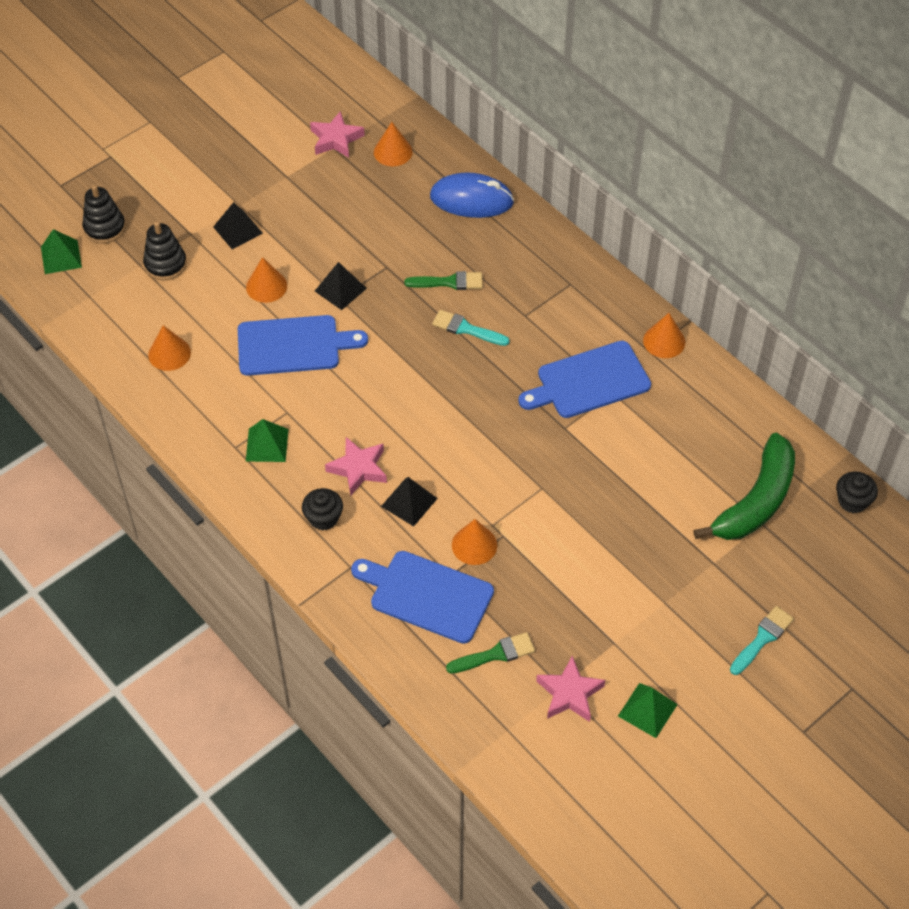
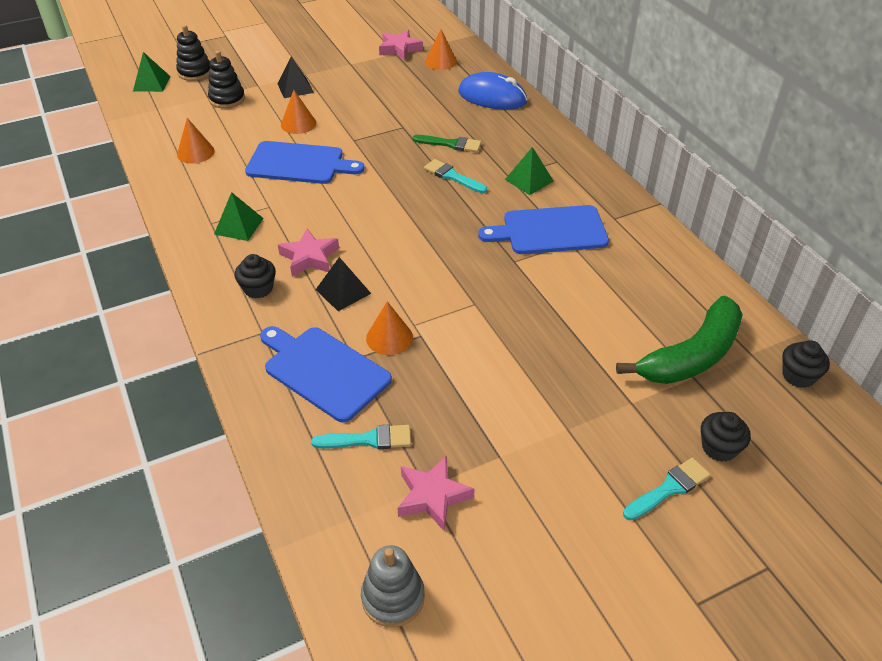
camera: 15 degrees right, 10 degrees down
black pyramid [315,262,367,310] -> none
green brush [446,632,535,673] -> turquoise brush [311,424,411,449]
green pyramid [618,683,678,738] -> green pyramid moved to [505,147,554,195]
orange cone [643,313,685,358] -> none
none -> grey stacking toy [361,545,425,627]
none -> black cupcake [701,412,751,462]

